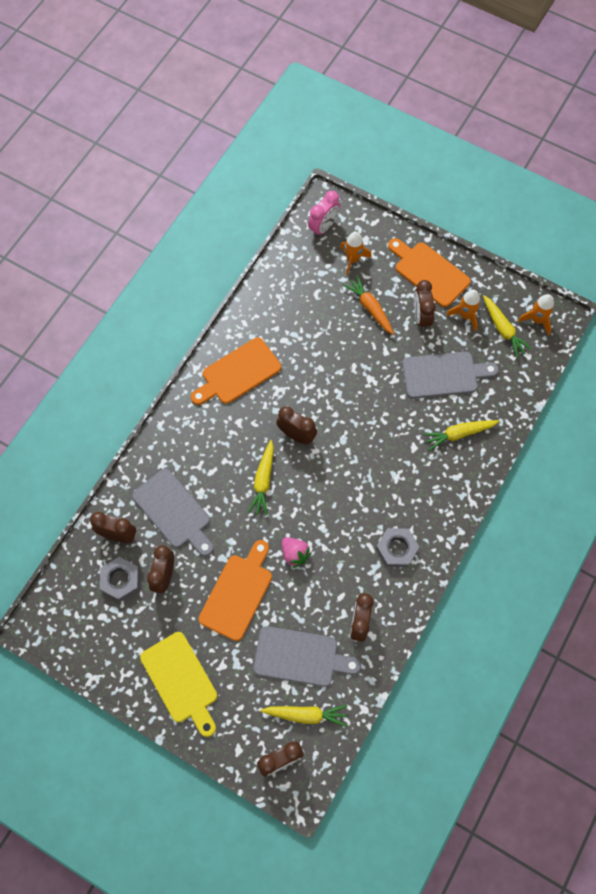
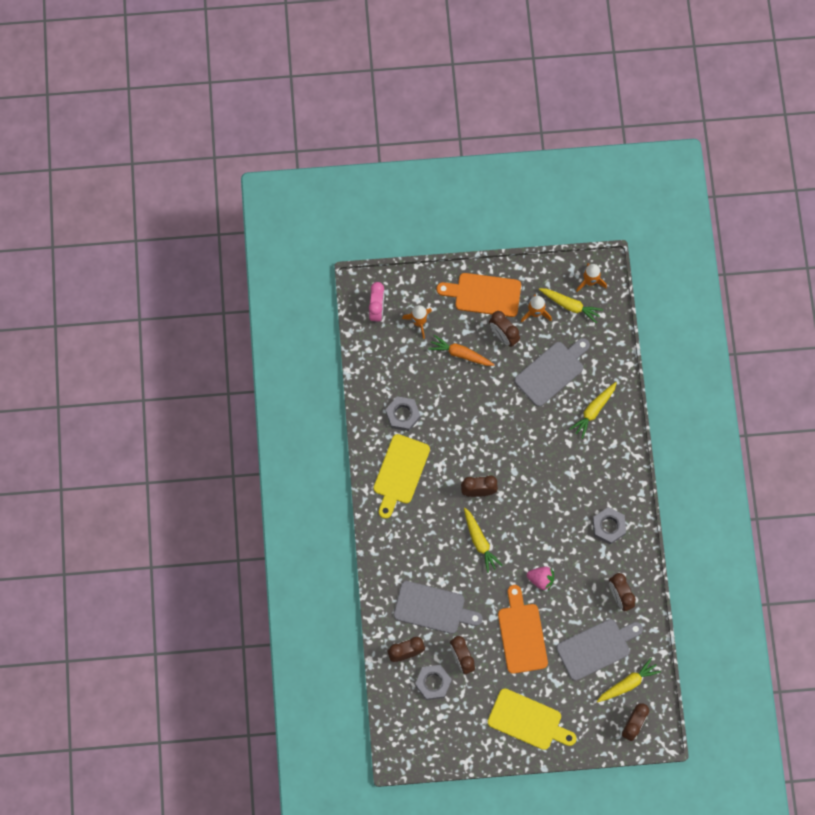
camera: 35 degrees left, 5 degrees up
orange cutting board [191,337,281,405] -> yellow cutting board [374,434,430,519]
none -> grey nut [385,396,420,431]

